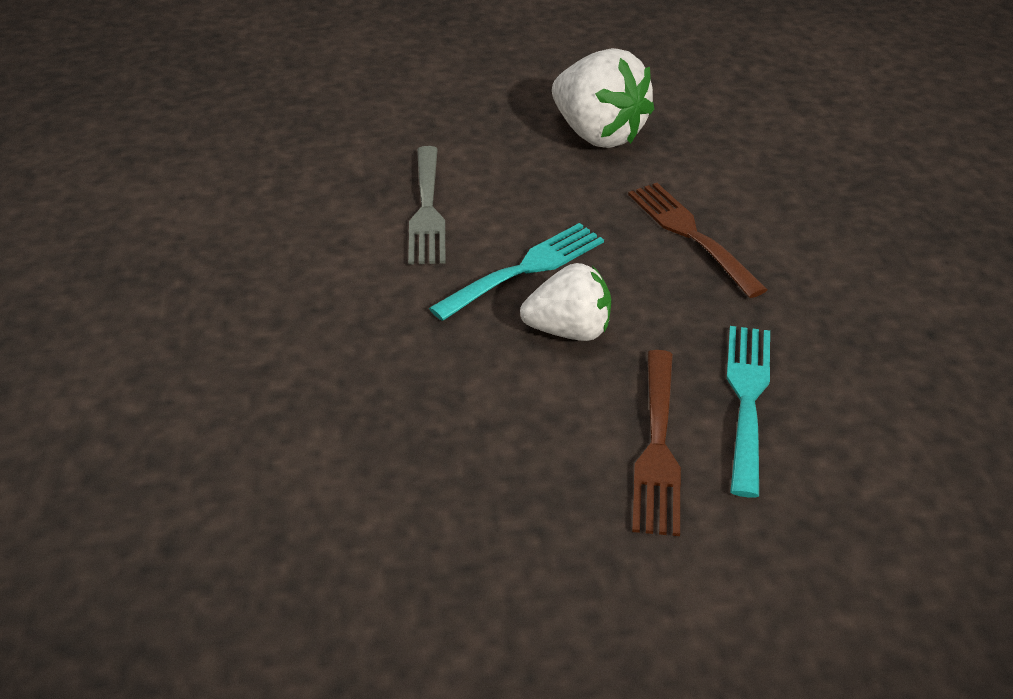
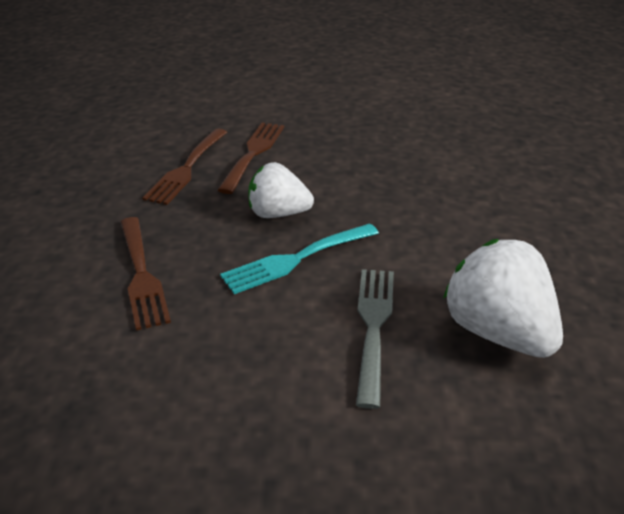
camera: 170 degrees left, 5 degrees down
white strawberry [552,48,654,148] -> white strawberry moved to [443,239,563,358]
turquoise fork [727,326,770,498] -> brown fork [142,128,227,205]

